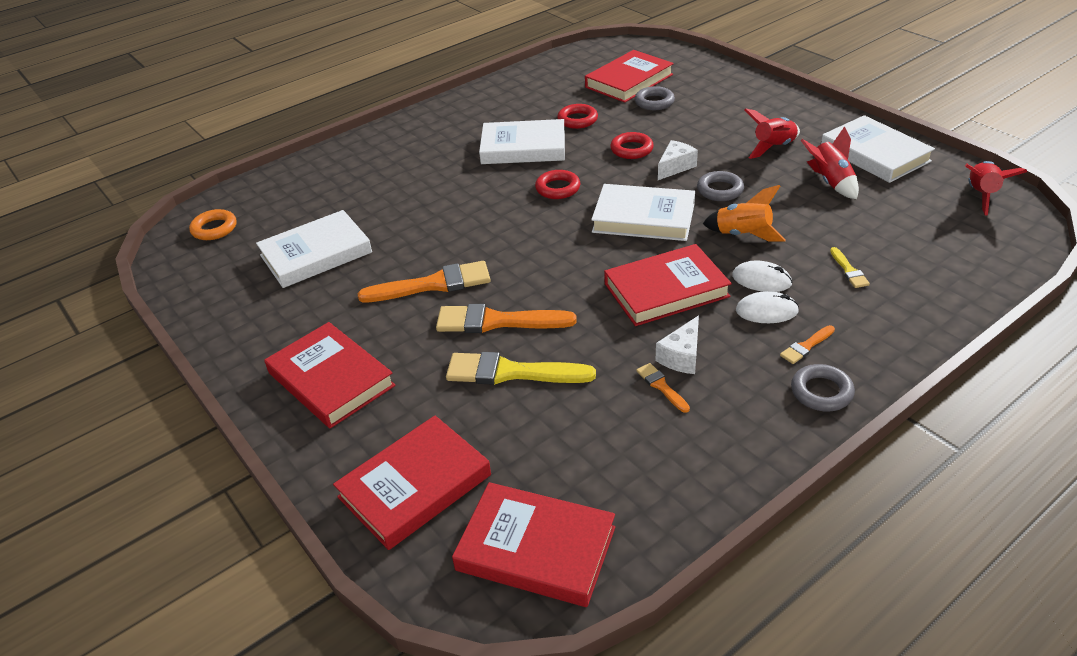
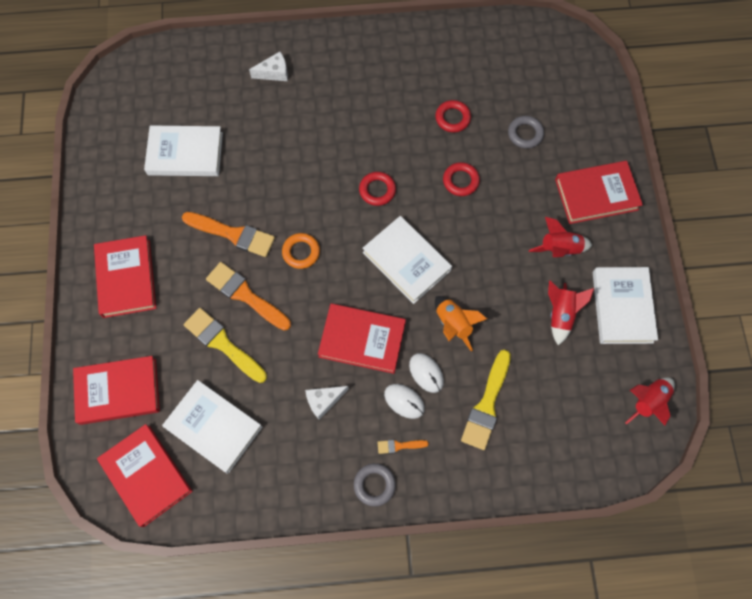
camera: 30 degrees right, 30 degrees up
orange ring [189,209,237,240] -> orange ring moved to [282,233,320,269]
white book [479,119,565,164] -> white book moved to [162,380,262,474]
red book [585,50,674,103] -> red book moved to [555,161,643,224]
orange brush [636,363,690,413] -> none
white cheese [658,140,698,180] -> white cheese moved to [249,52,288,81]
grey ring [697,171,744,201] -> none
yellow brush [830,247,870,288] -> yellow brush [461,350,511,450], size x2.08

